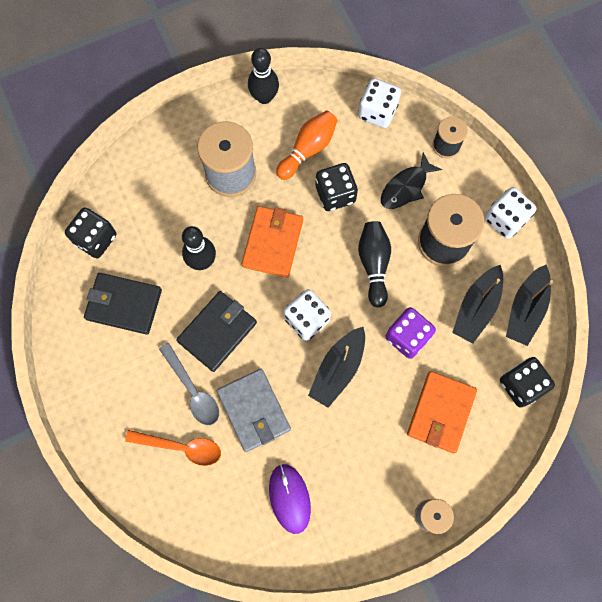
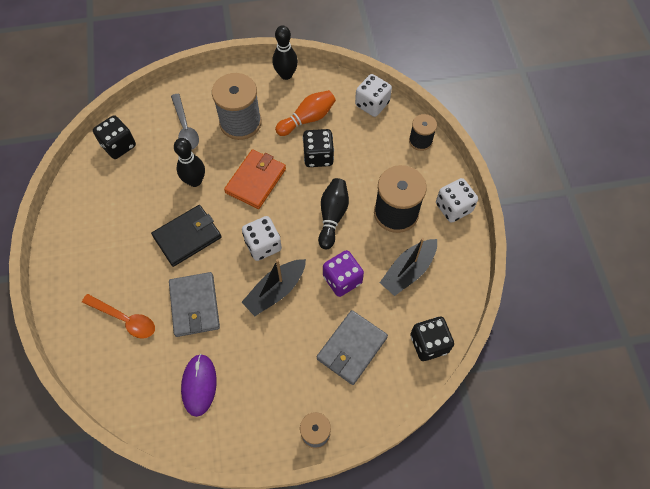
camera: 15 degrees right, 10 degrees down
black wallet [84,273,162,335] -> none
grey spoon [159,343,219,425] -> grey spoon moved to [171,94,199,150]
black fish [381,153,442,209] -> none
orange wallet [407,371,477,453] -> grey wallet [317,310,388,385]
black boat [506,265,553,346] -> none

